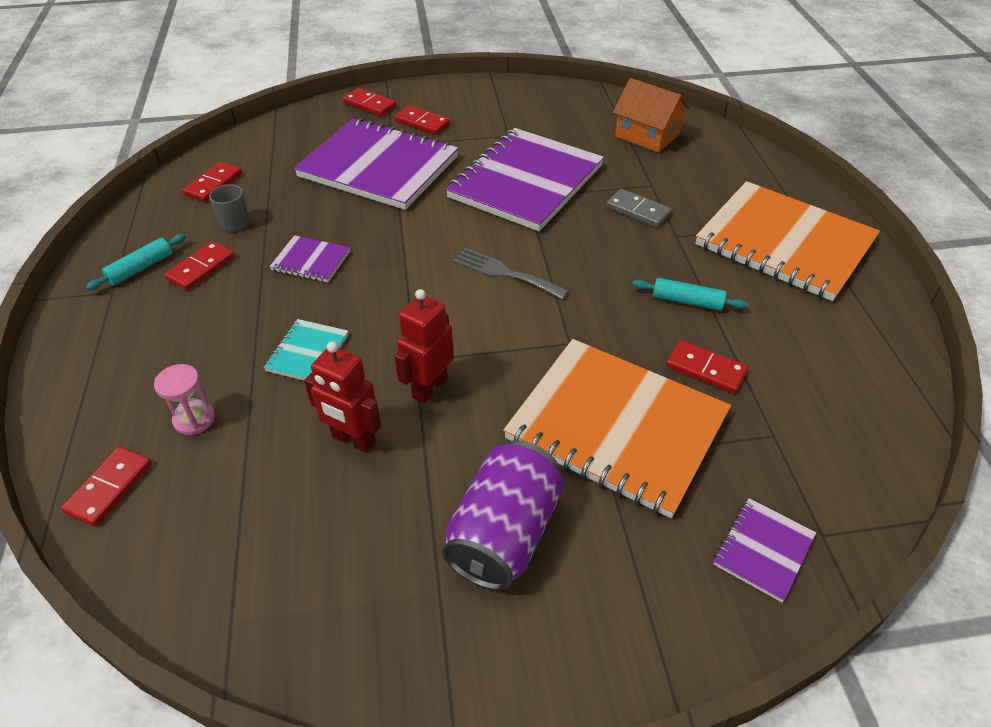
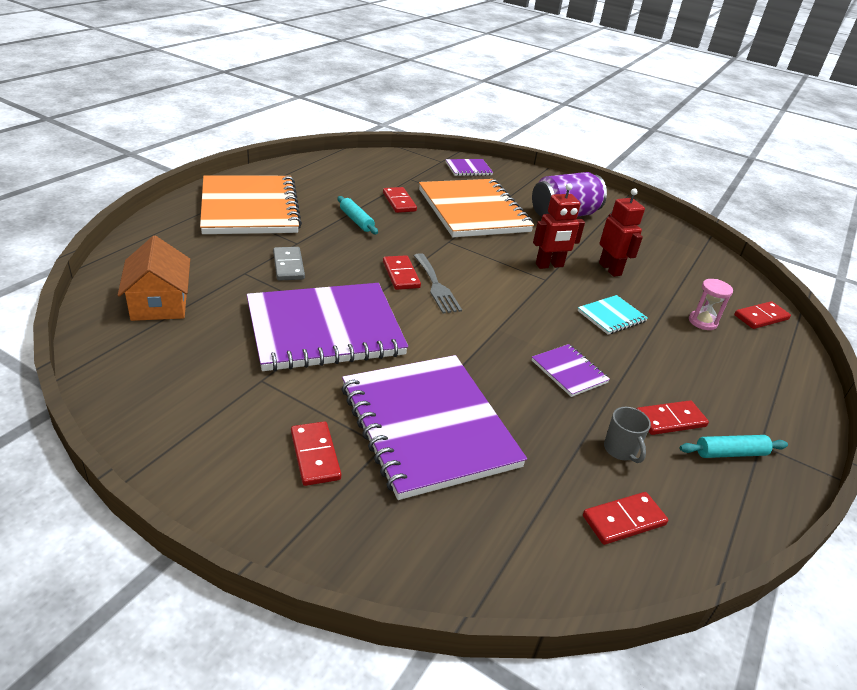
camera: 145 degrees left, 10 degrees down
red domino [343,88,396,116] -> red domino moved to [383,255,421,290]

